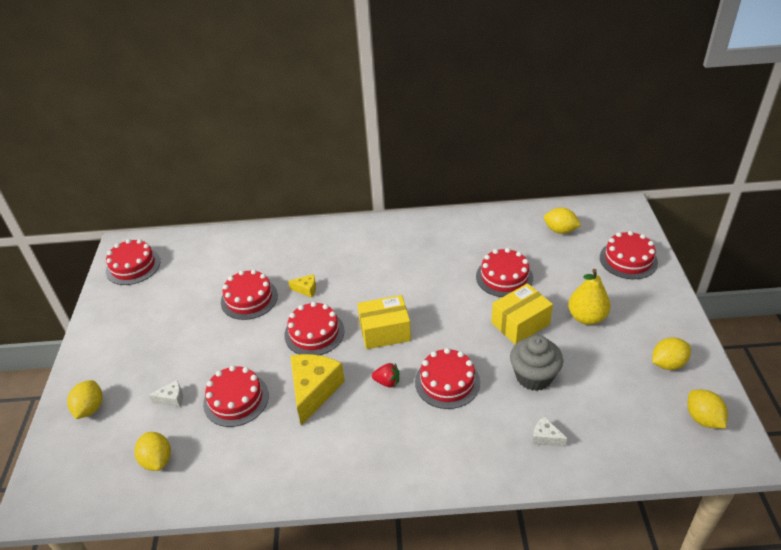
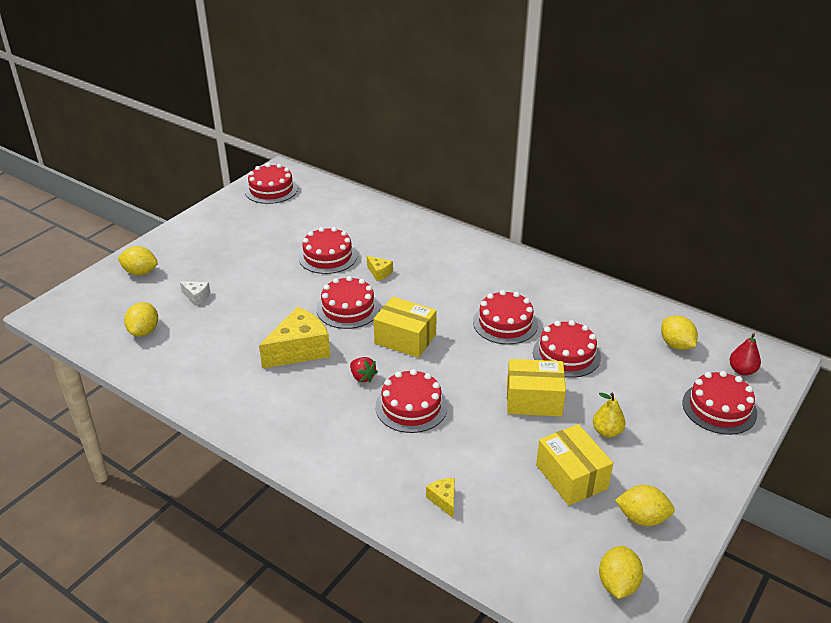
camera: 35 degrees right, 5 degrees down
yellow lemon [67,380,102,419] -> yellow lemon turned 60 degrees clockwise [118,246,158,276]
red cake [203,365,269,427] -> red cake moved to [473,290,538,345]
grey cupcake [510,335,563,391] -> none
white cheese [532,416,568,447] -> yellow cheese [426,478,455,518]
yellow pear [568,269,611,325] -> yellow pear [593,393,625,438], size x0.64
none -> yellow box [536,424,613,505]
none -> red pear [729,333,761,376]

